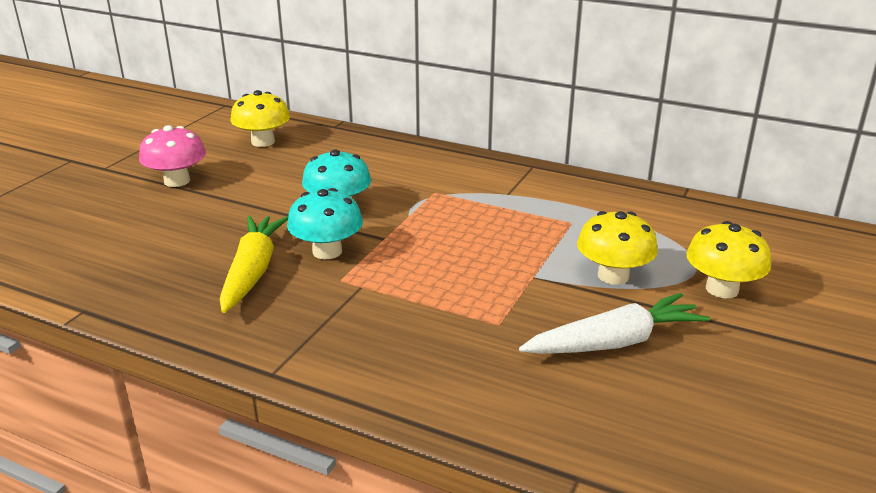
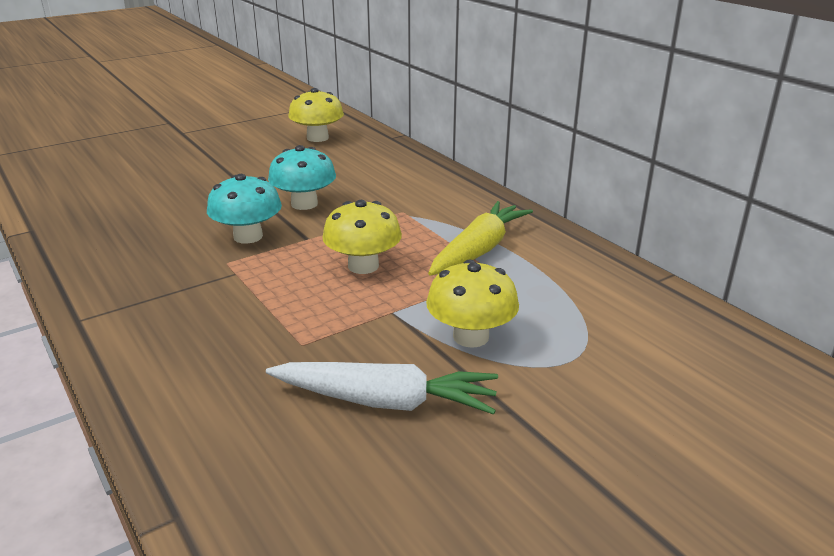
camera: 30 degrees right, 0 degrees up
pink mushroom [139,125,206,187] -> none
yellow carrot [220,216,288,313] -> yellow carrot moved to [428,201,533,276]
yellow mushroom [686,221,771,298] -> yellow mushroom moved to [322,200,402,274]

